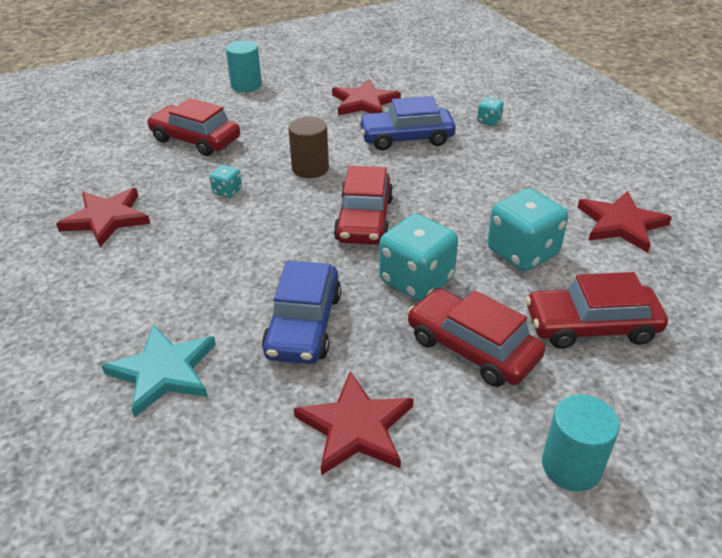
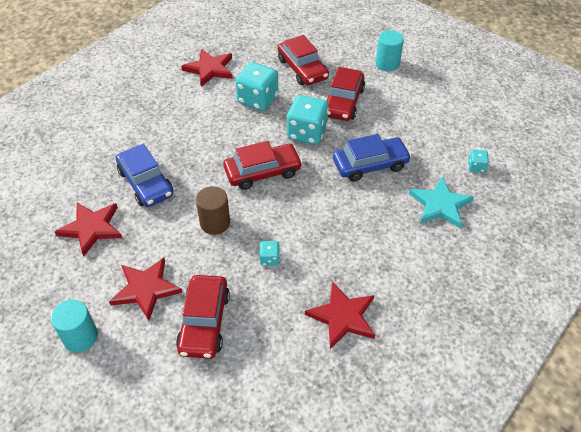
camera: 115 degrees left, 10 degrees up
red star [294,371,414,475] -> red star moved to [109,258,183,321]
turquoise dice [477,97,504,126] -> turquoise dice moved to [468,150,489,172]

